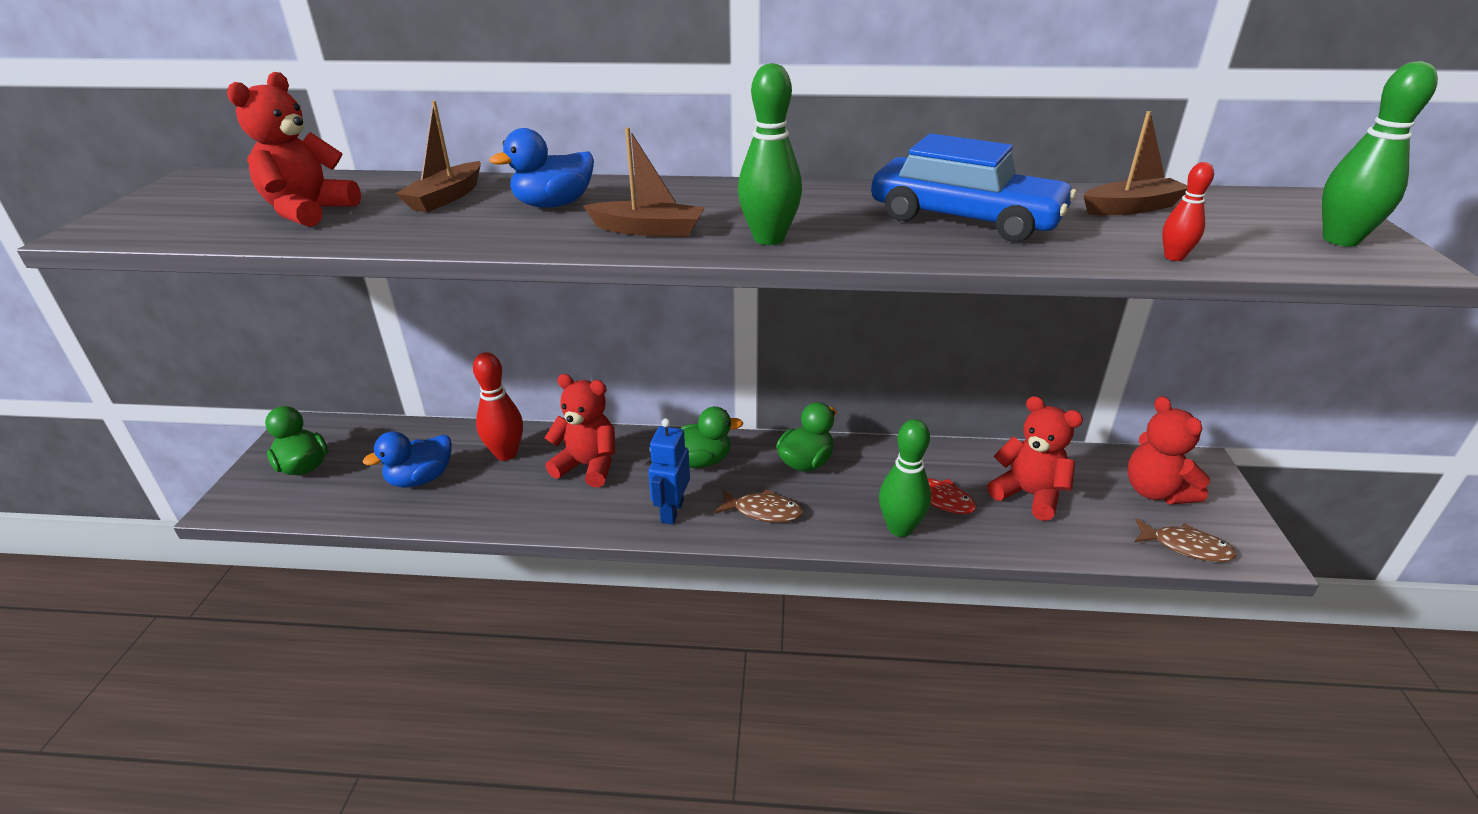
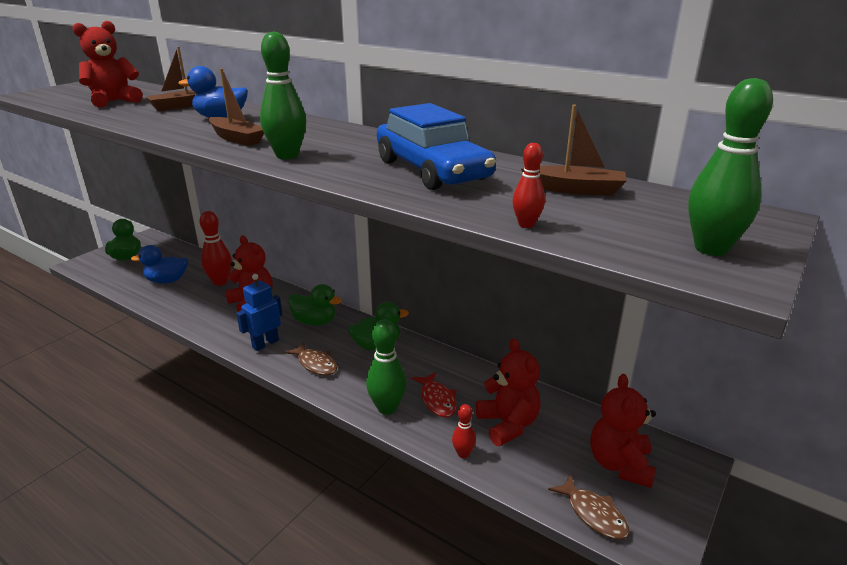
camera: 30 degrees right, 5 degrees down
none -> red bowling pin [452,404,476,458]

